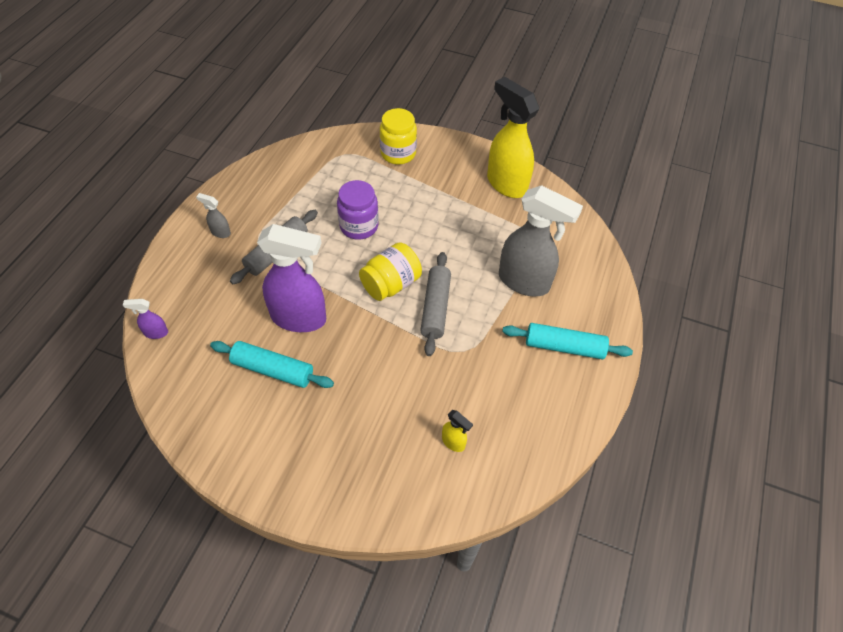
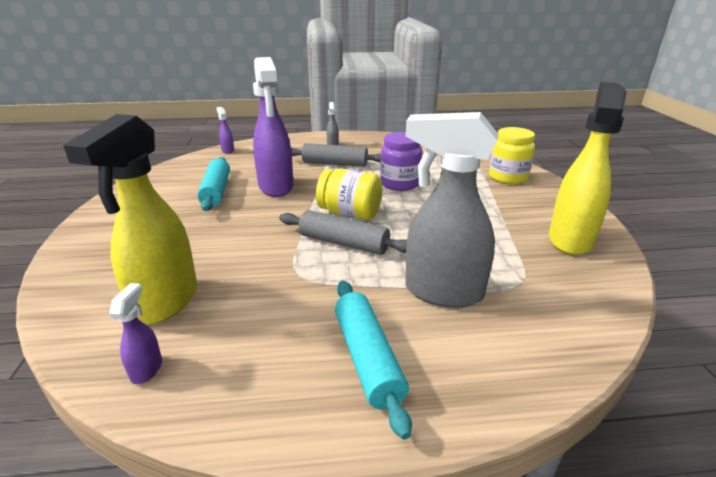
camera: 65 degrees right, 25 degrees down
grey rolling pin [420,252,451,356] -> grey rolling pin turned 45 degrees clockwise [279,210,407,255]
yellow spray bottle [442,410,473,452] -> yellow spray bottle [63,114,197,325], size x2.38
grey spray bottle [499,185,583,296] -> grey spray bottle turned 105 degrees clockwise [405,112,498,308]
none -> purple spray bottle [109,283,162,384]

